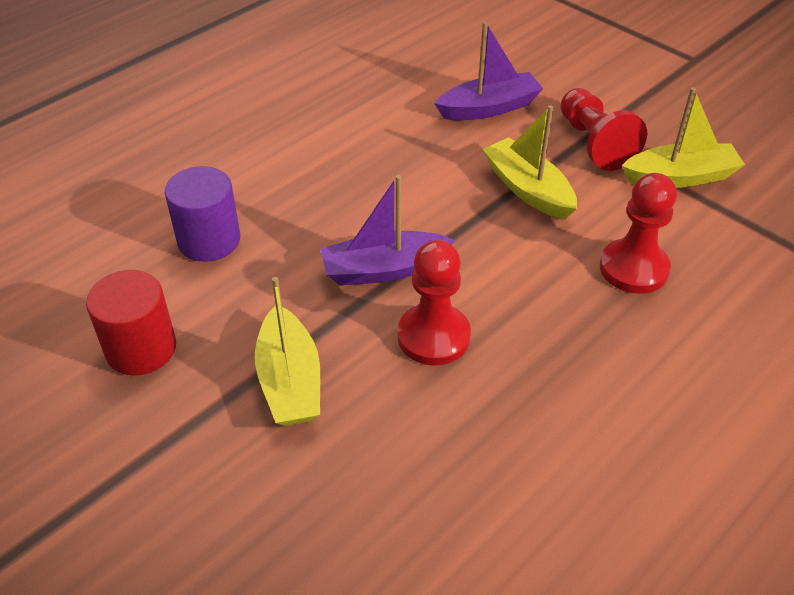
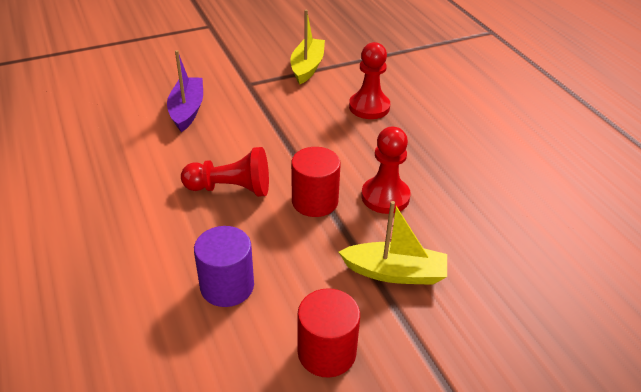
camera: 70 degrees left, 5 degrees down
purple boat [320,175,455,286] -> red cylinder [291,147,341,217]
yellow boat [483,105,577,220] -> none
red pawn [560,88,647,171] -> red pawn moved to [181,147,269,197]

